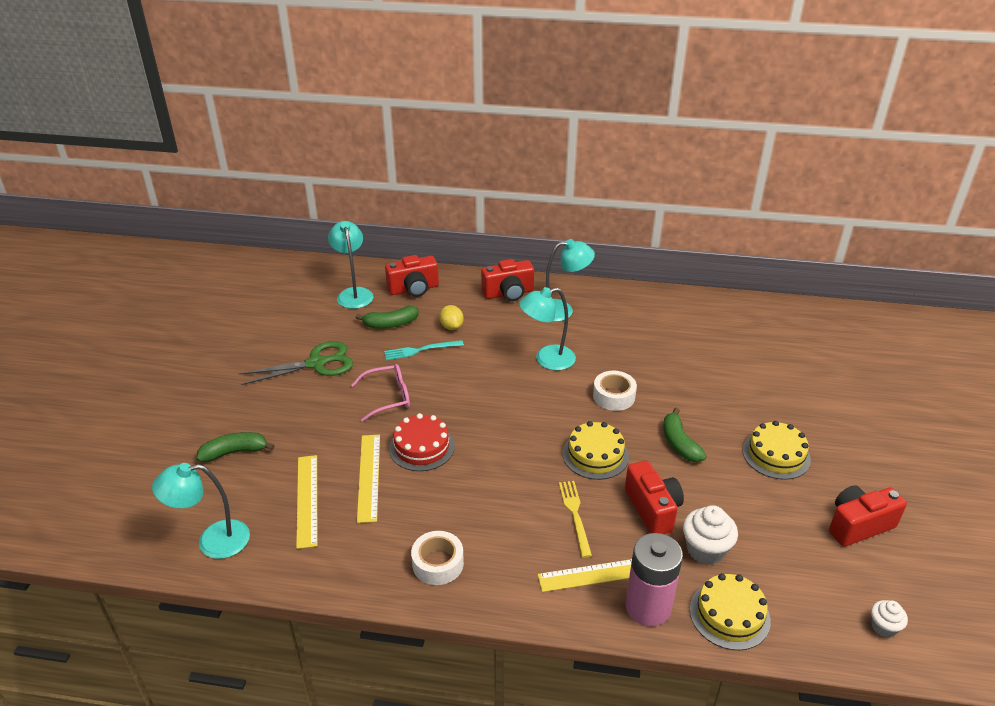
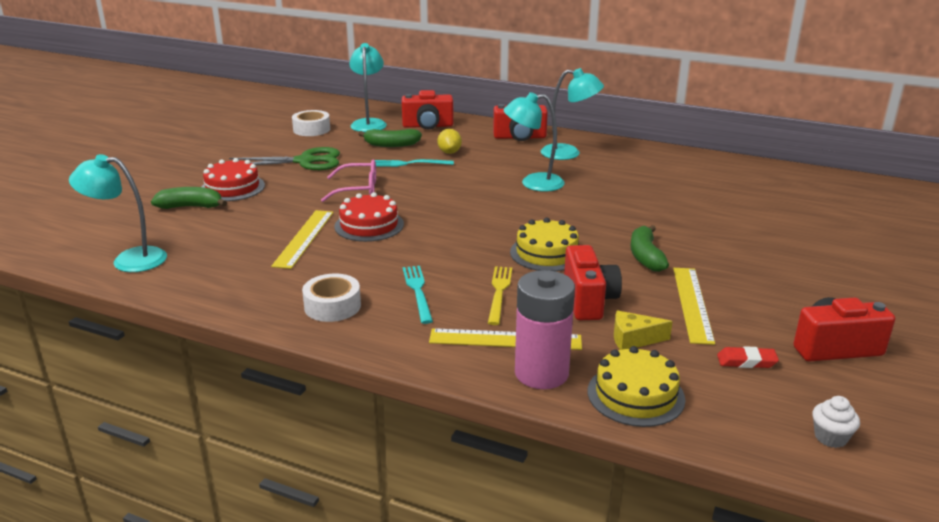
camera: 15 degrees right, 10 degrees down
yellow ruler [296,455,317,549] -> yellow ruler moved to [673,268,715,345]
white tape [593,371,637,411] -> white tape moved to [292,110,330,136]
white cupcake [683,505,738,565] -> yellow cheese [614,311,673,350]
yellow cake [743,421,811,480] -> none
none -> red cake [202,158,265,201]
none -> turquoise fork [403,266,433,324]
none -> red eraser [717,346,779,368]

